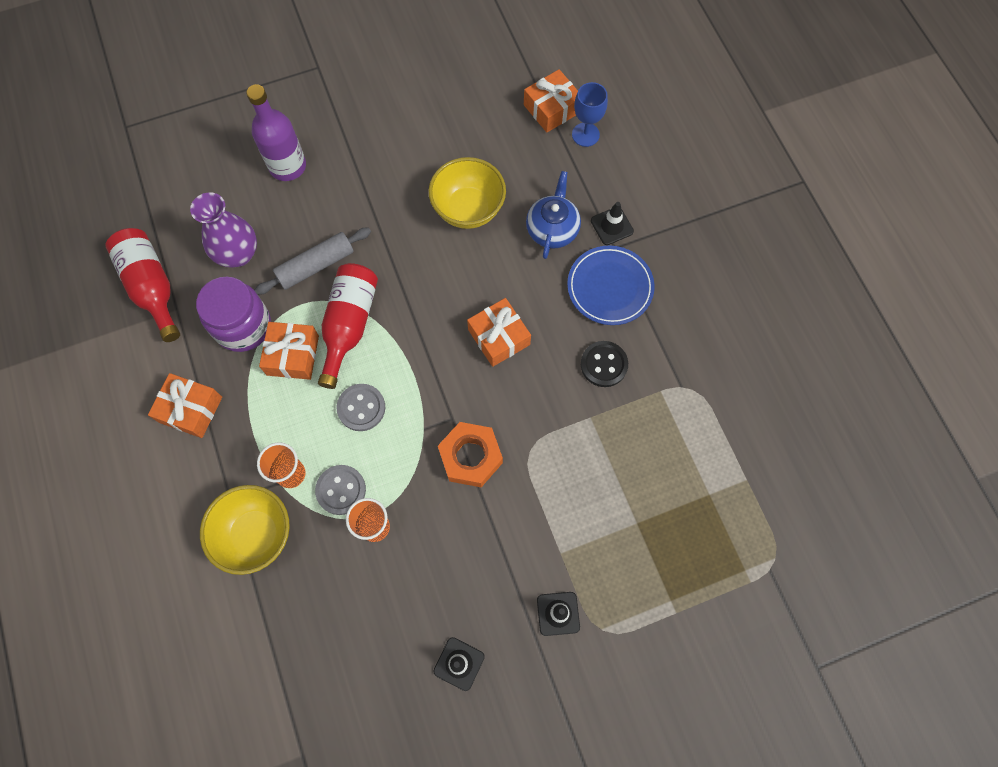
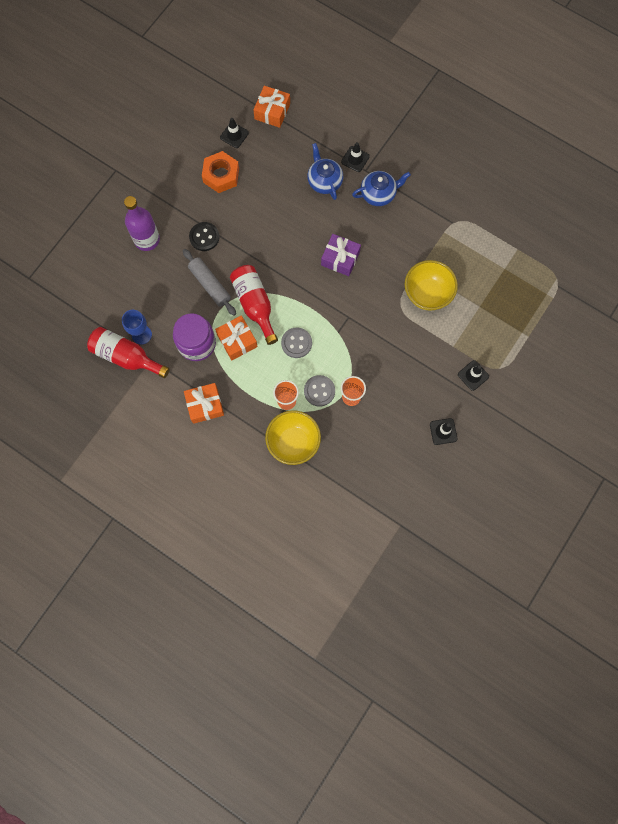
camera: 35 degrees left, 5 degrees up
purple vase [190,192,257,268] -> none
grey rolling pin [255,228,371,295] -> grey rolling pin turned 60 degrees counterclockwise [183,249,236,316]
yellow bowl [428,157,506,229] -> yellow bowl moved to [405,260,458,311]
orange nut [438,422,503,487] -> orange nut moved to [202,151,239,193]
orange gift [467,298,531,367] -> purple gift [321,234,361,276]
blue plate [567,246,655,325] -> blue teapot [352,171,411,206]
blue goblet [572,82,608,147] -> blue goblet moved to [122,310,152,344]
black button [581,341,628,387] -> black button moved to [189,222,219,251]
none -> black traffic cone [220,118,249,148]

